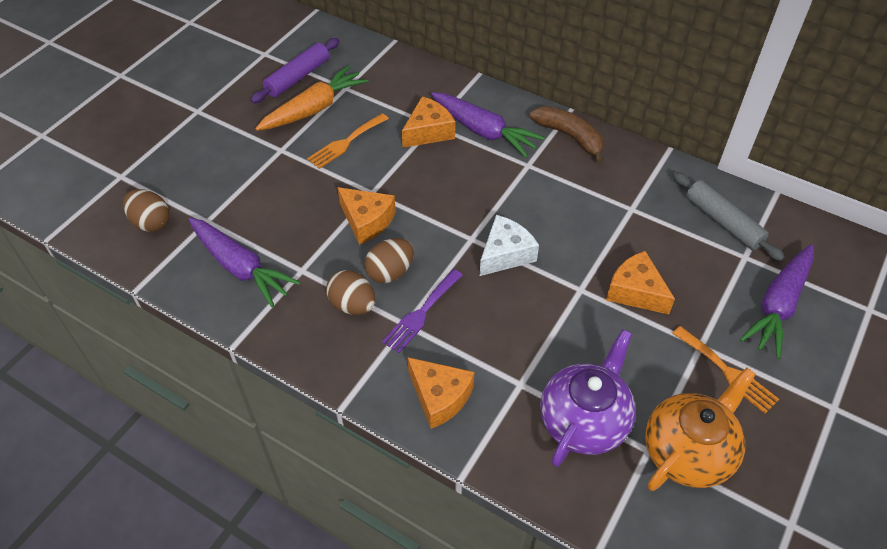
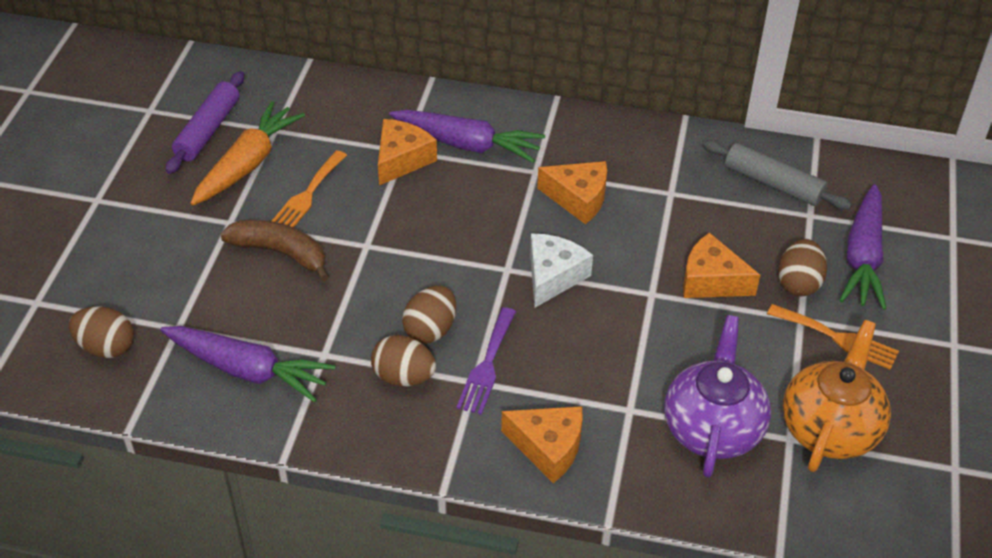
camera: 20 degrees left, 5 degrees down
orange cheese [337,187,396,245] -> orange cheese moved to [537,161,607,224]
brown banana [530,106,604,163] -> brown banana moved to [220,220,329,281]
none -> brown egg [778,239,827,296]

